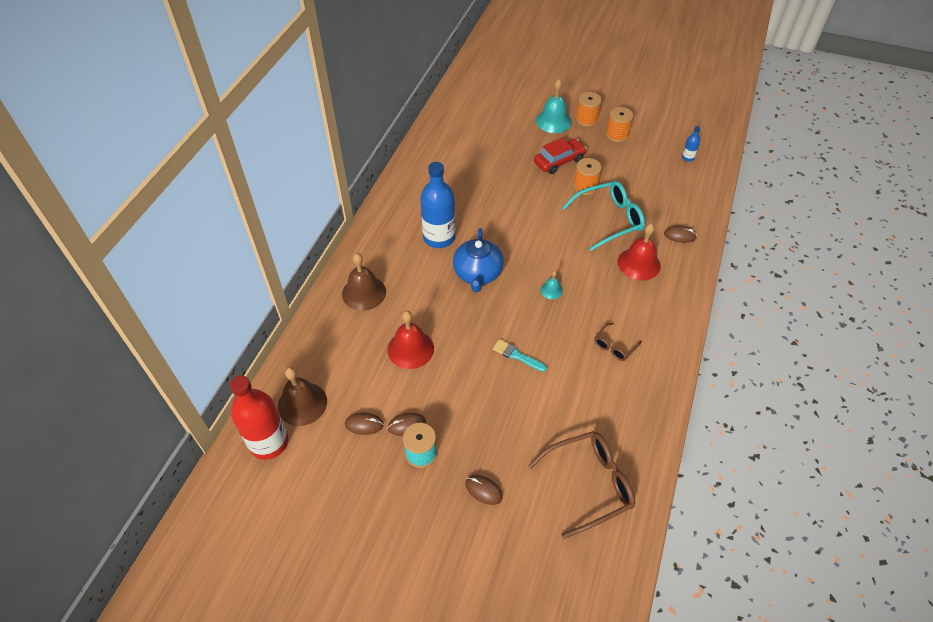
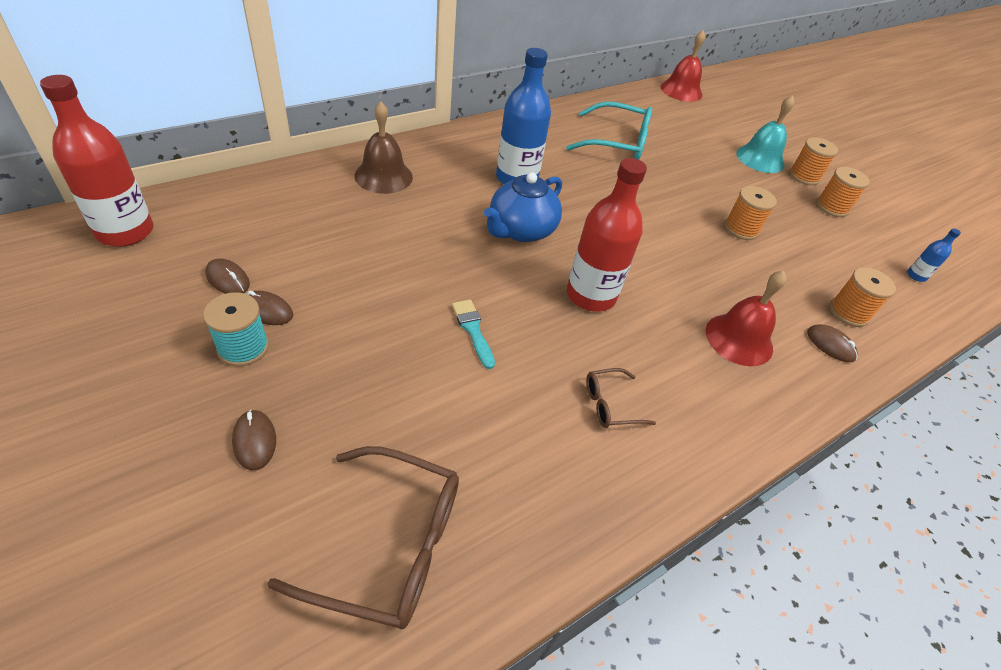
camera: 30 degrees right, 5 degrees down
brown bell [278,367,327,426] -> none
red bell [388,311,434,369] -> red bell moved to [661,30,706,102]
red car [534,138,587,174] -> none
turquoise bell [540,271,563,299] -> red bottle [567,158,647,312]
turquoise glasses [562,181,645,251] -> turquoise glasses moved to [566,101,652,160]
none -> orange spool [830,267,896,327]

